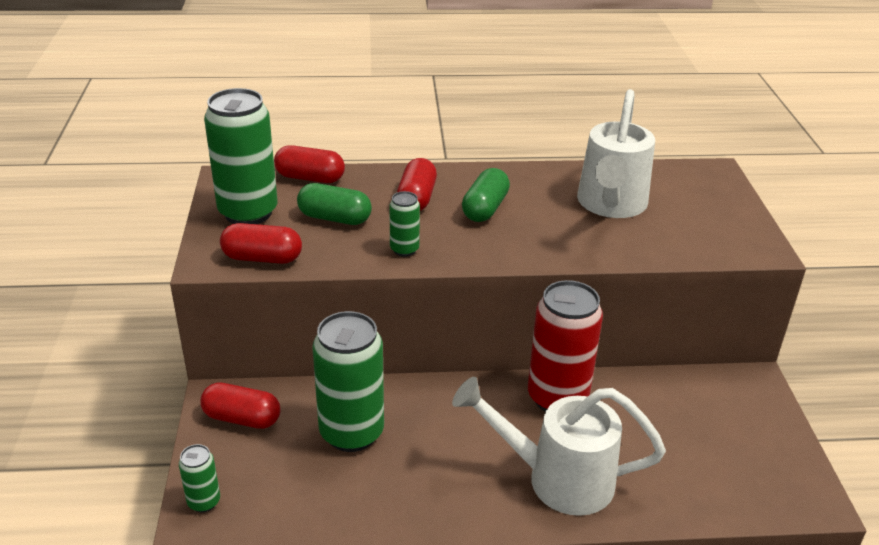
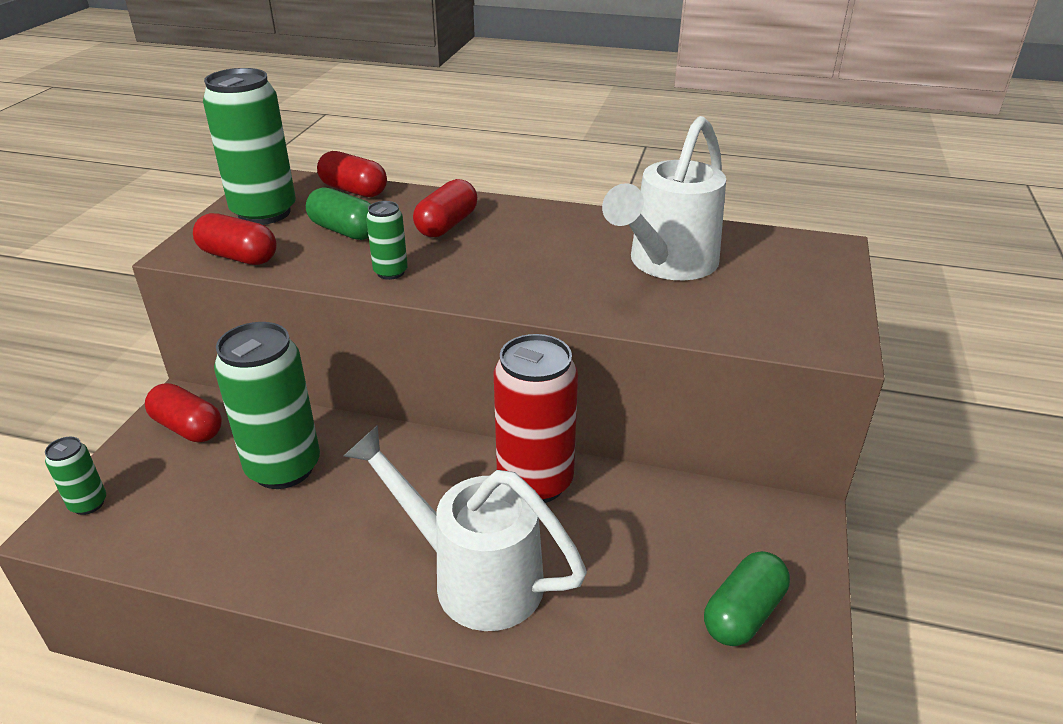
camera: 20 degrees right, 0 degrees up
green capsule [462,168,510,222] -> green capsule moved to [704,551,790,646]

